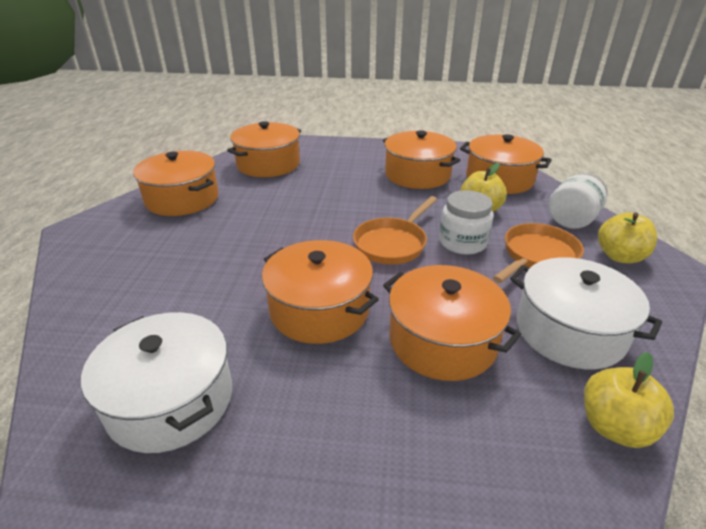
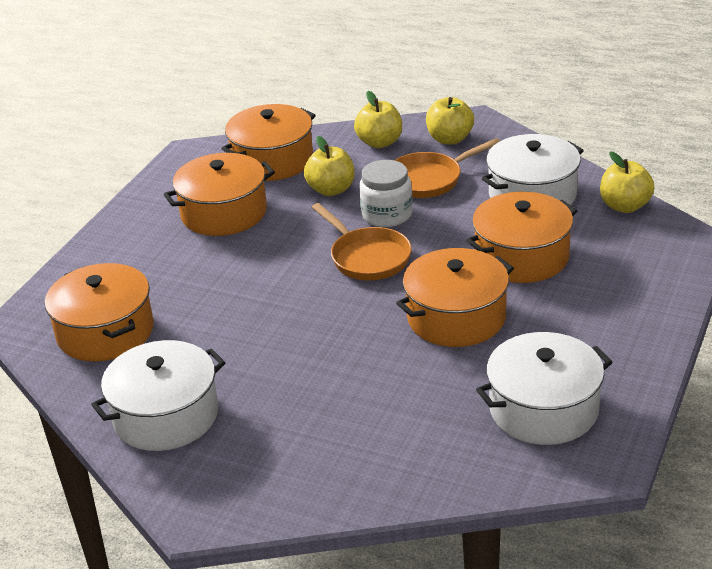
camera: 70 degrees left, 0 degrees up
orange pot [133,151,219,216] -> white pot [91,340,226,451]
orange pan [493,223,584,283] -> orange pan turned 90 degrees counterclockwise [395,138,500,198]
white jar [549,173,608,229] -> yellow apple [354,91,402,148]

